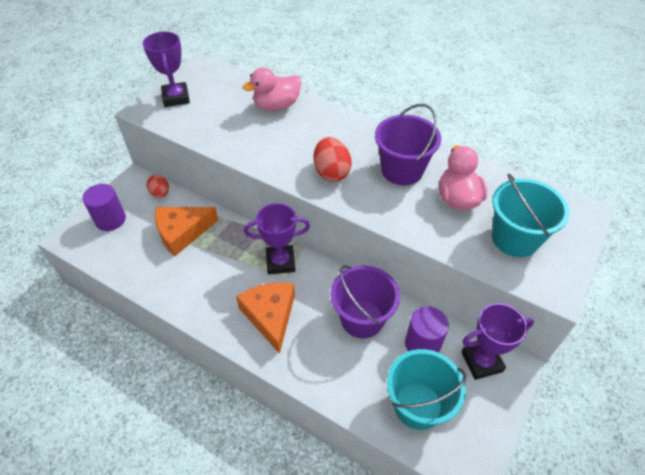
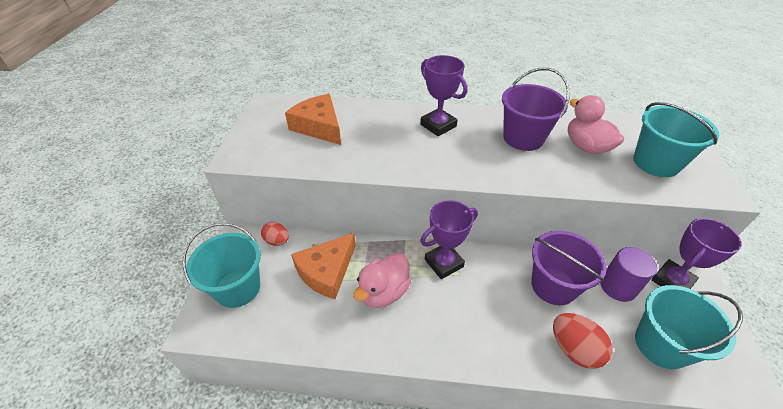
camera: 25 degrees left, 5 degrees down
purple cylinder [82,184,126,231] -> turquoise bucket [182,223,261,308]
purple trophy [143,31,190,107] -> purple trophy moved to [420,55,467,136]
orange cheese [236,282,295,354] -> orange cheese moved to [285,94,341,145]
pink duck [243,68,301,111] -> pink duck moved to [353,253,411,308]
red egg [313,137,352,182] -> red egg moved to [553,313,613,369]

